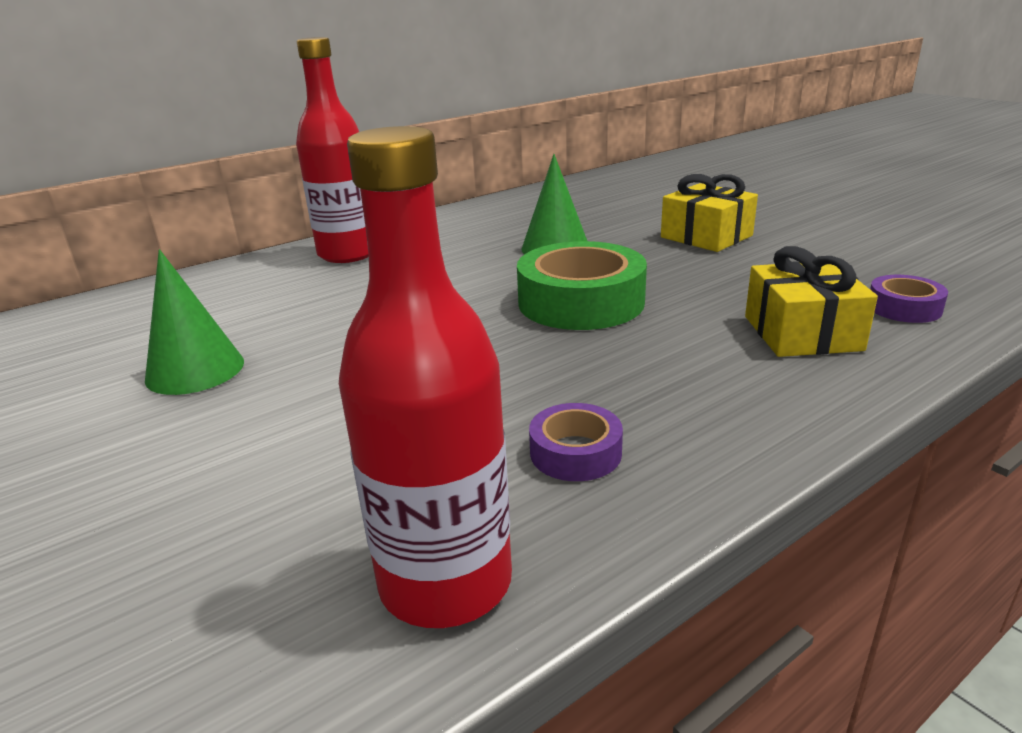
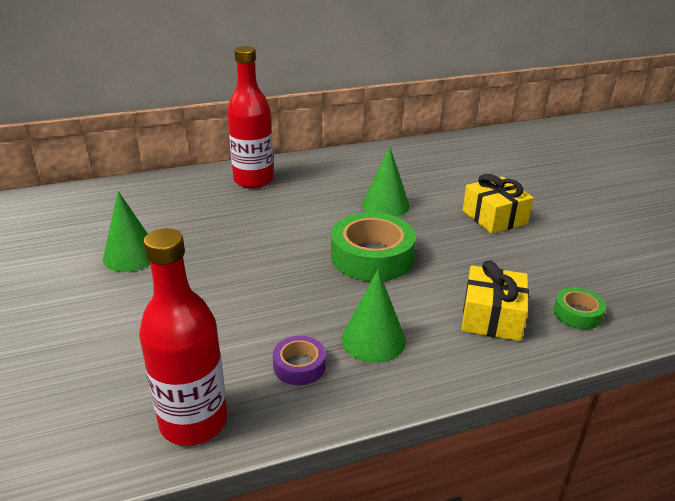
camera: 15 degrees right, 5 degrees up
purple tape [870,275,948,323] -> green tape [553,287,606,329]
none -> green cone [342,269,406,363]

